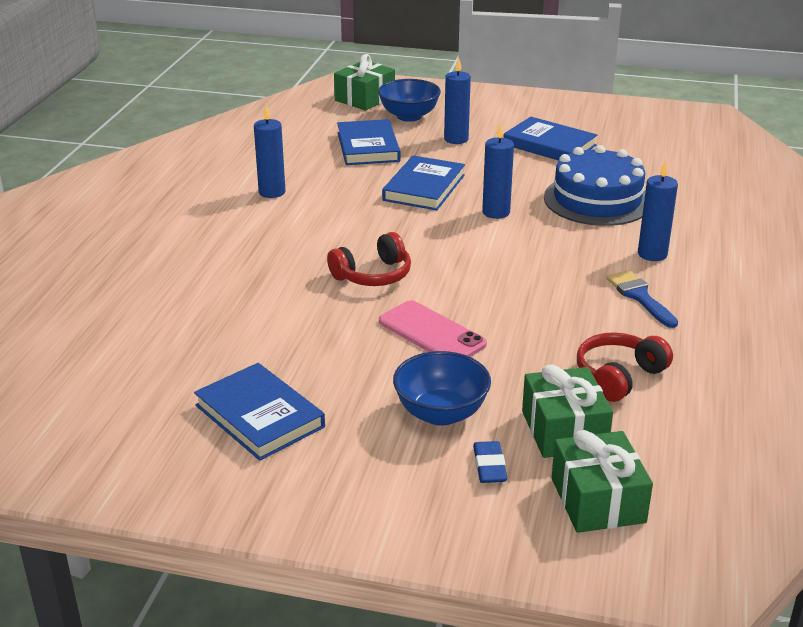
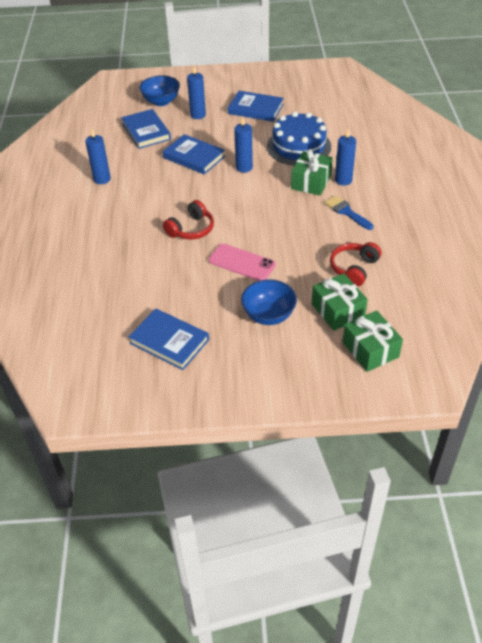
camera: 15 degrees left, 15 degrees up
green gift [334,54,395,110] -> green gift moved to [291,149,333,196]
blue book [382,155,465,210] -> blue book turned 60 degrees counterclockwise [162,134,225,174]
blue eraser [473,441,507,483] -> none

